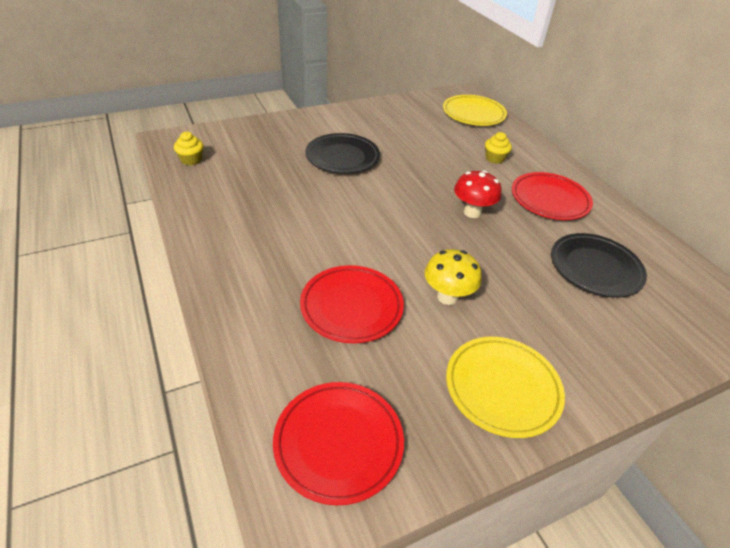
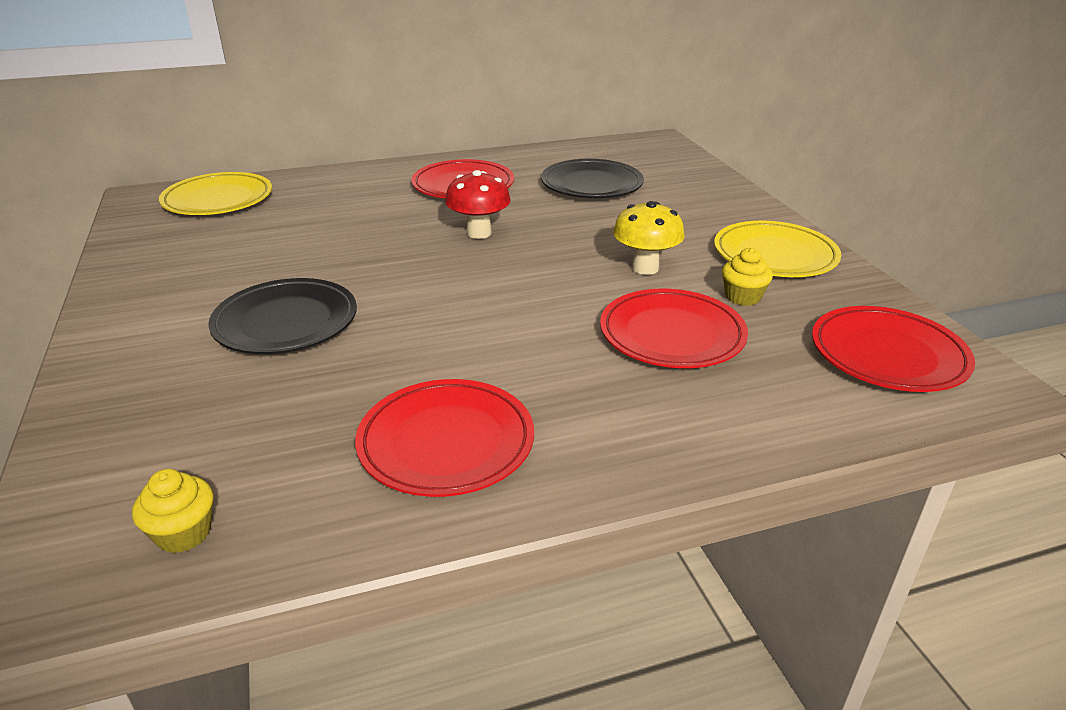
camera: 80 degrees left, 10 degrees down
yellow cupcake [485,132,512,164] -> yellow cupcake moved to [722,248,773,306]
none -> red plate [355,379,534,497]

